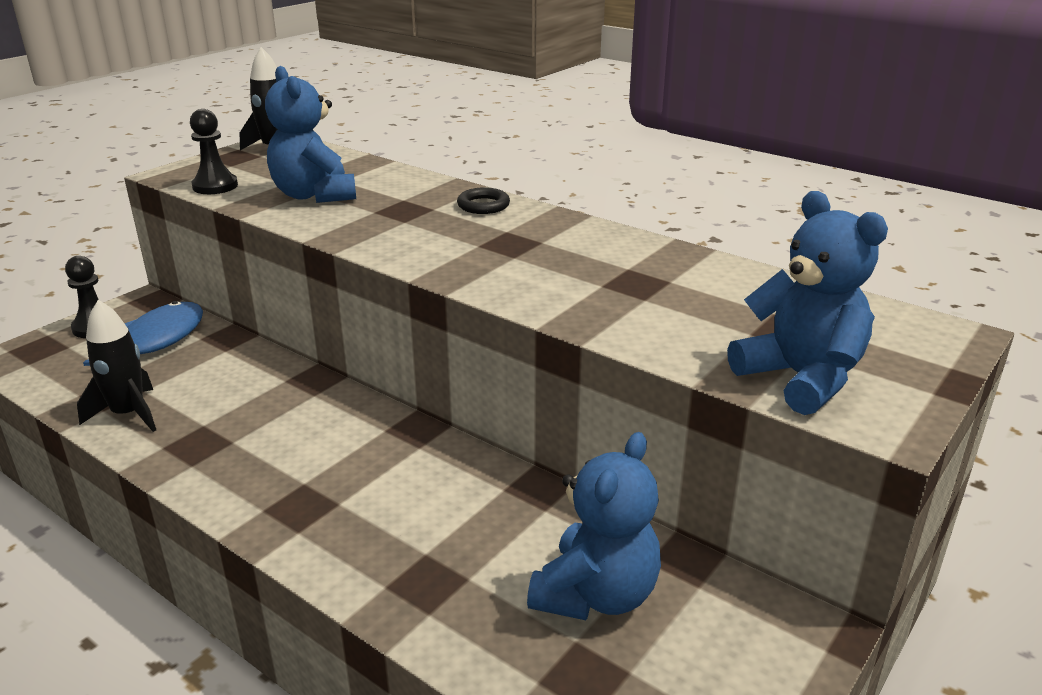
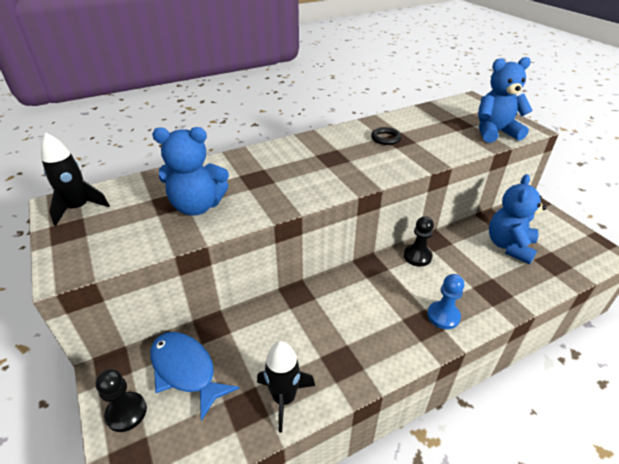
camera: 65 degrees left, 10 degrees up
black pawn [190,109,238,194] -> black pawn moved to [404,216,434,267]
black ring [457,187,510,214] -> black ring moved to [371,127,402,145]
blue teddy bear [527,432,661,620] -> blue teddy bear turned 120 degrees counterclockwise [489,174,547,264]
none -> blue pawn [427,274,464,329]

